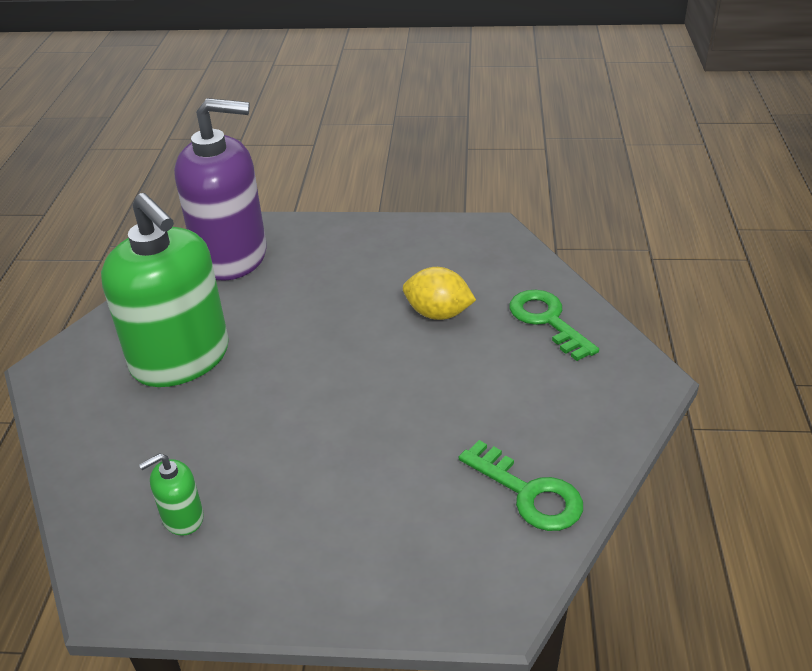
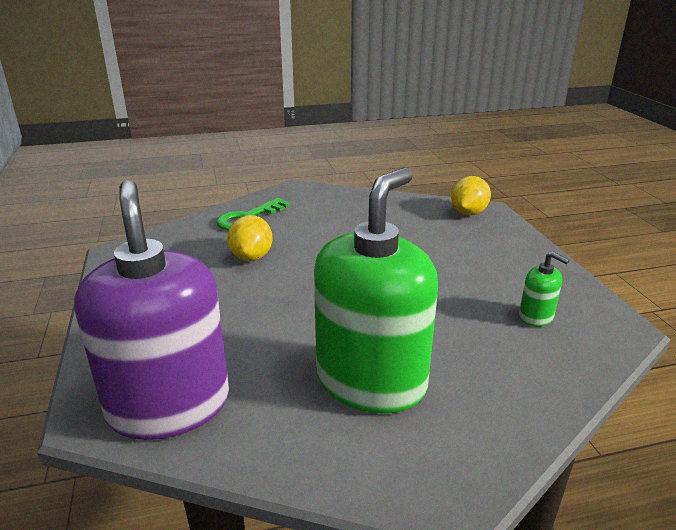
camera: 110 degrees left, 10 degrees down
green key [459,440,583,531] -> none
none -> yellow lemon [451,176,491,215]

